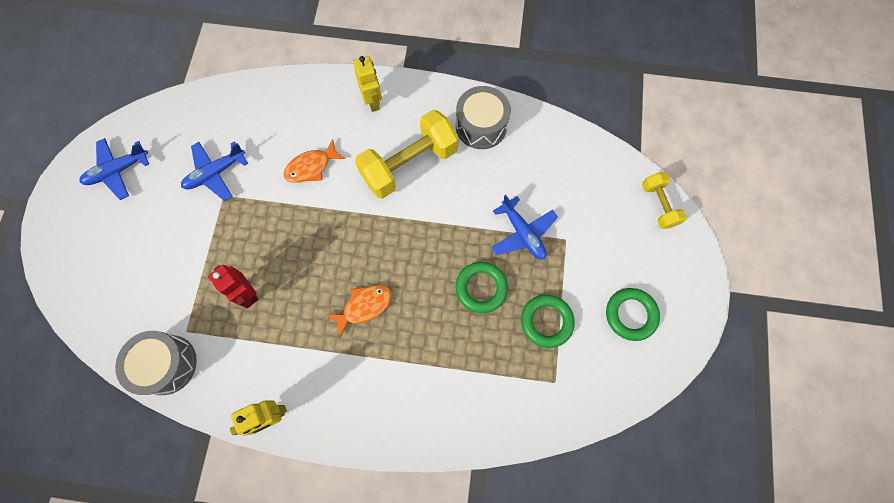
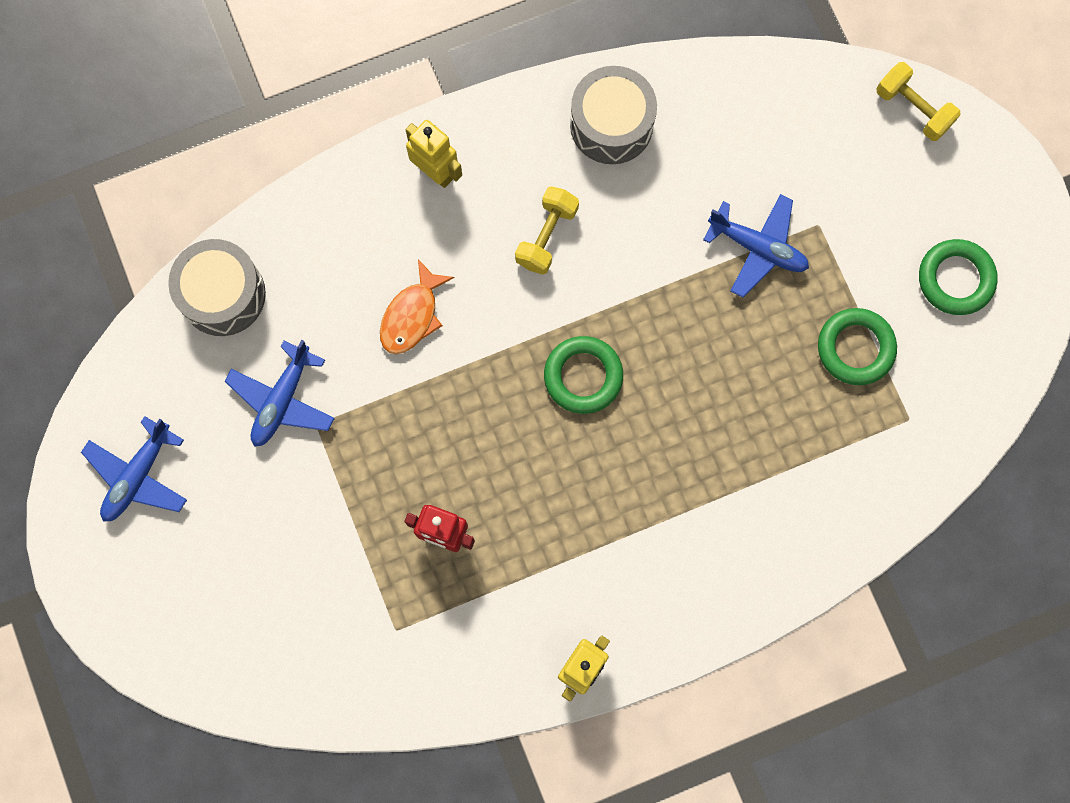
camera: 30 degrees left, 5 degrees up
grey drum [115,331,197,395] -> grey drum moved to [168,239,266,336]
orange fish [326,285,392,338] -> none
yellow dumbbell [355,110,459,199] -> yellow dumbbell [515,186,579,274], size x0.54
green ring [456,262,508,313] -> green ring moved to [544,336,623,414]

